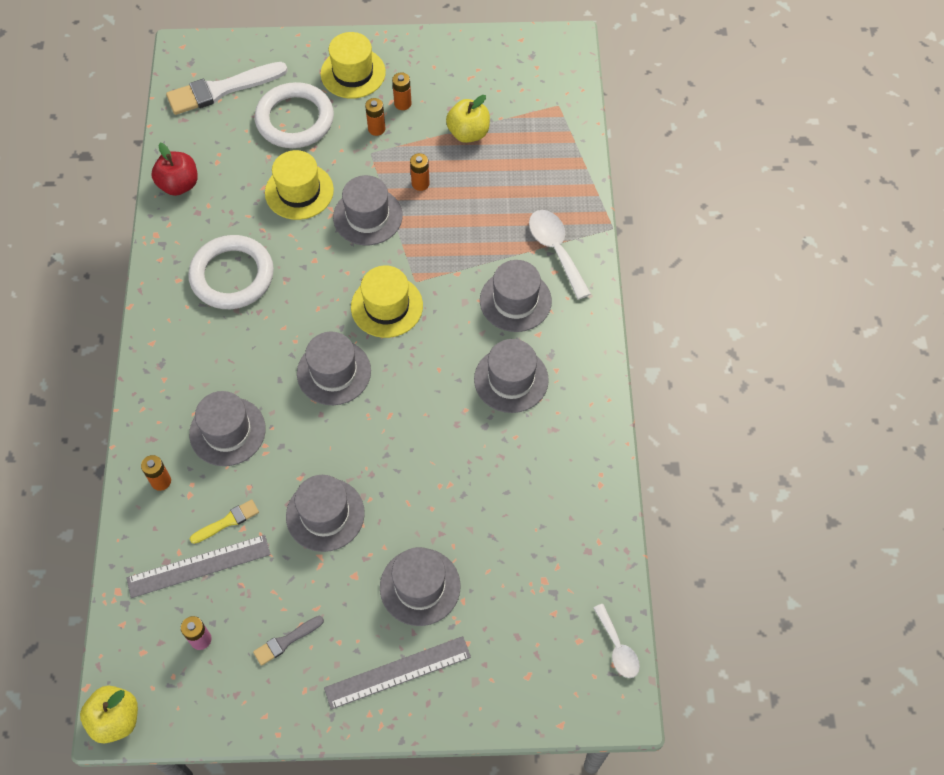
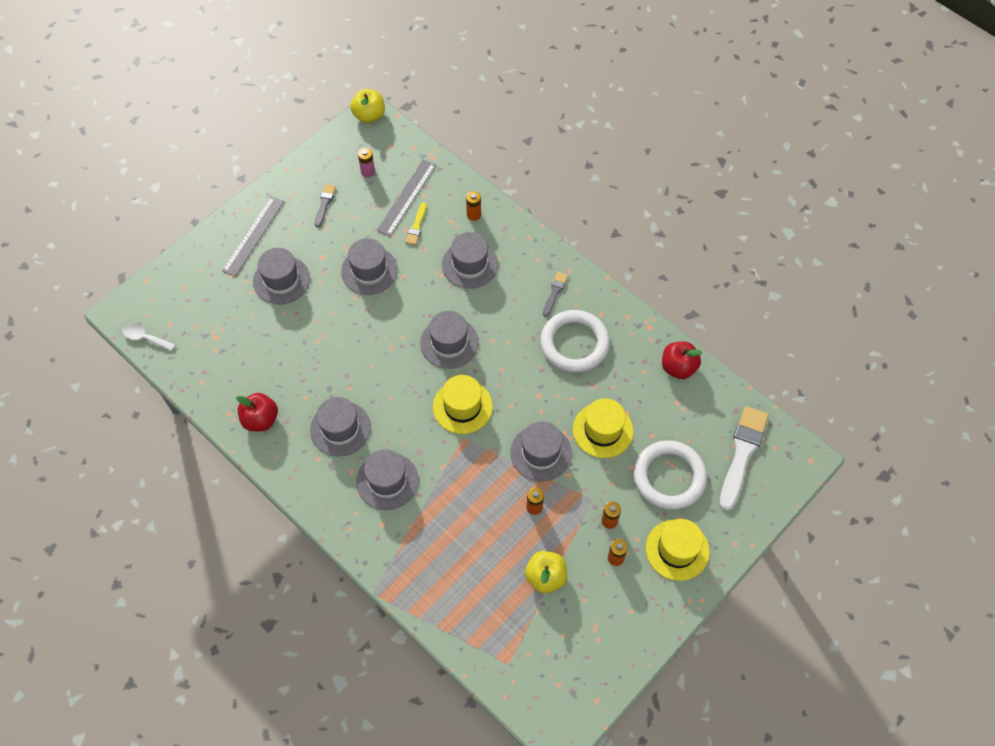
camera: 135 degrees right, 0 degrees up
white spoon [529,210,591,300] -> none
none -> red apple [236,393,278,431]
none -> grey brush [543,272,568,317]

